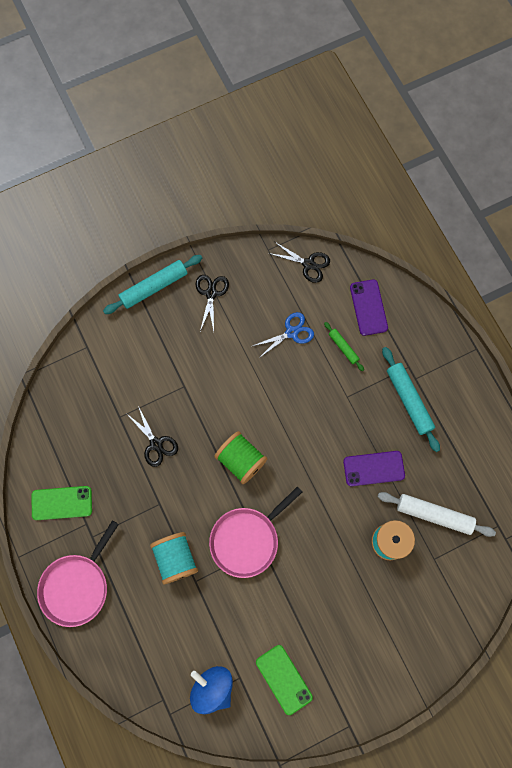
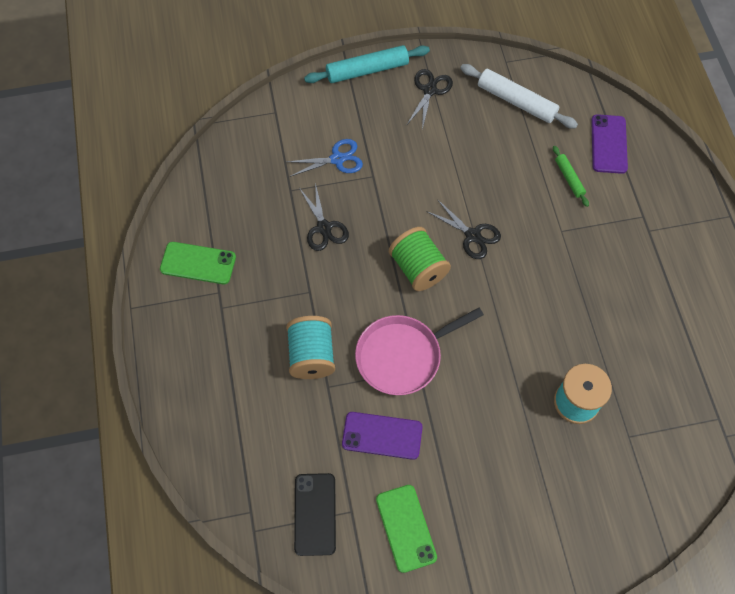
camera: 15 degrees right, 10 degrees down
pink pan [37,520,119,627] -> none
blue spinning top [190,666,233,714] -> black phone [294,473,336,556]
blue scissors [253,312,314,358] -> blue scissors moved to [287,139,363,177]
black scissors [268,242,330,283] -> black scissors moved to [426,199,501,259]
purple phone [343,451,405,486] -> purple phone moved to [342,412,423,460]
white rolling pin [378,492,496,537] -> white rolling pin moved to [460,64,578,129]
turquoise rolling pin [382,347,440,452] -> none

